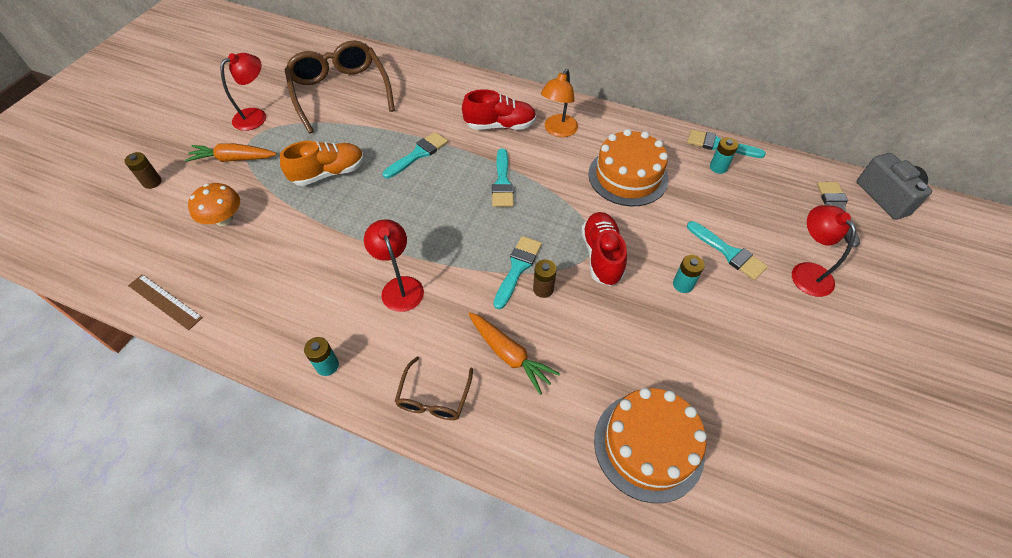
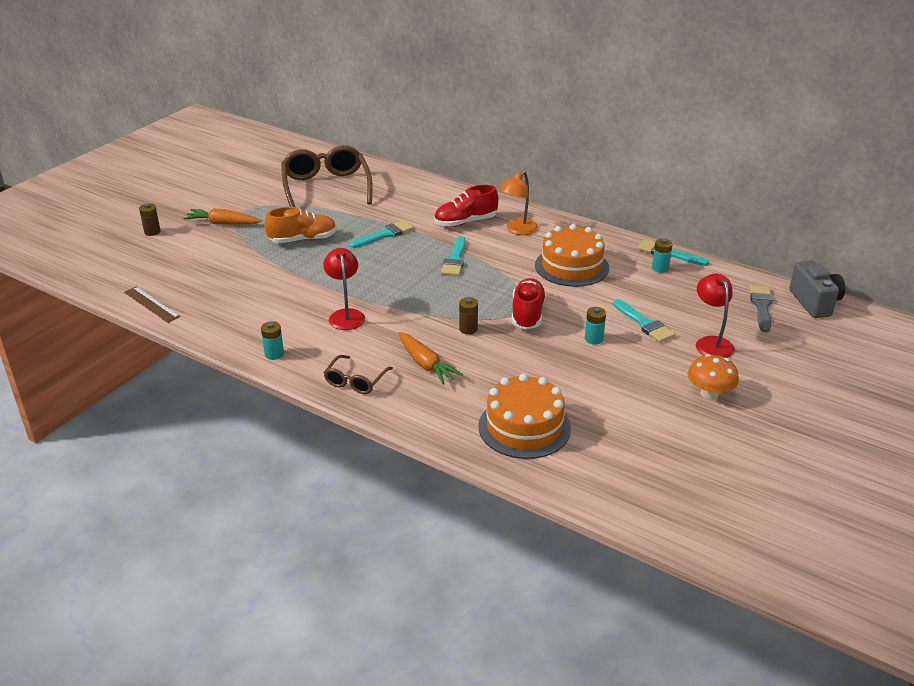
camera: 10 degrees right, 20 degrees down
orange mushroom [188,183,240,226] -> orange mushroom moved to [688,354,739,400]
red lamp [220,53,266,131] -> none
red shoe [462,89,536,129] -> red shoe turned 150 degrees clockwise [434,185,499,227]
turquoise brush [493,236,542,309] -> none

